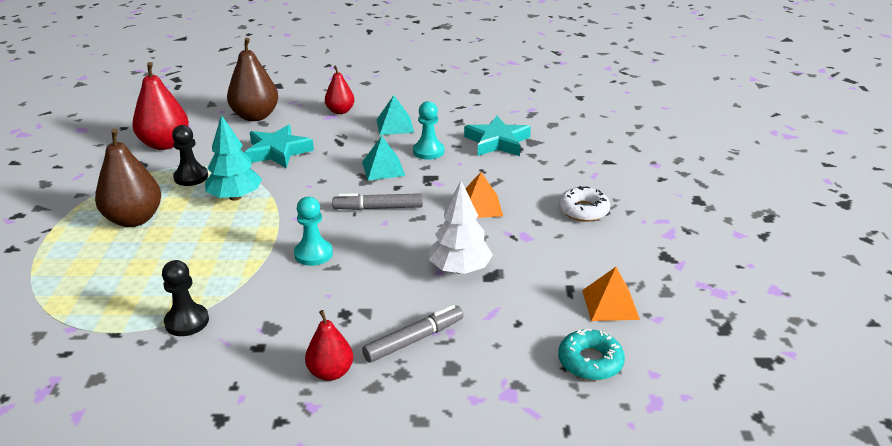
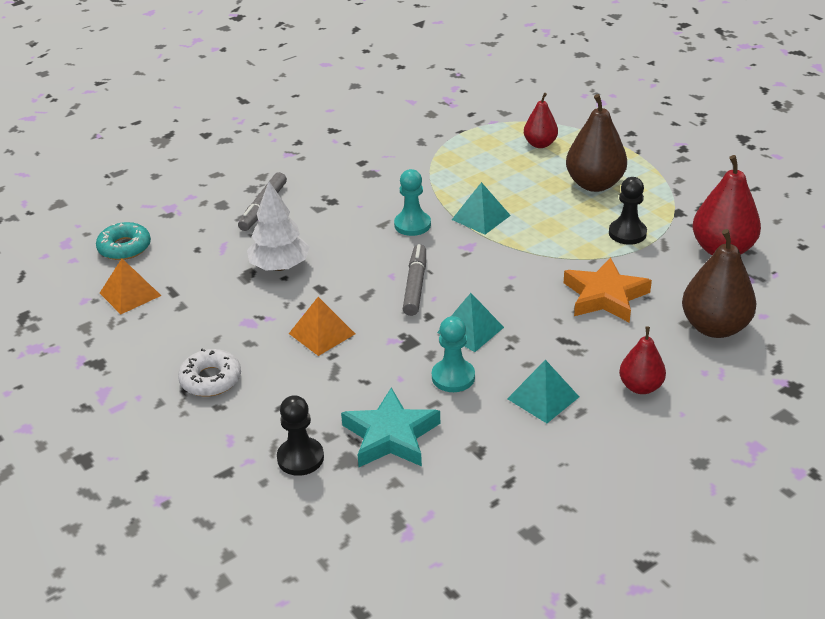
camera: 145 degrees right, 5 degrees up
black pawn [162,260,209,336] -> black pawn moved to [277,395,324,476]
turquoise tree [205,115,262,201] -> none
turquoise star [244,125,314,168] -> orange star [564,257,652,323]
red pear [305,310,353,381] -> red pear moved to [524,93,558,148]
grey marker [332,193,423,210] -> grey marker turned 45 degrees counterclockwise [403,244,426,316]
none -> turquoise pyramid [452,182,511,235]

